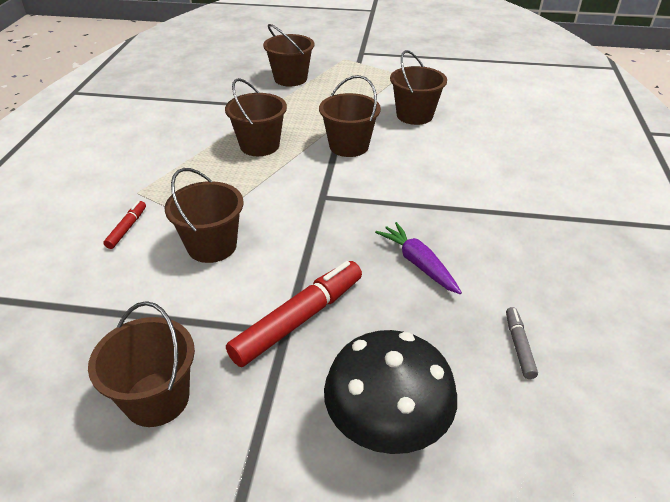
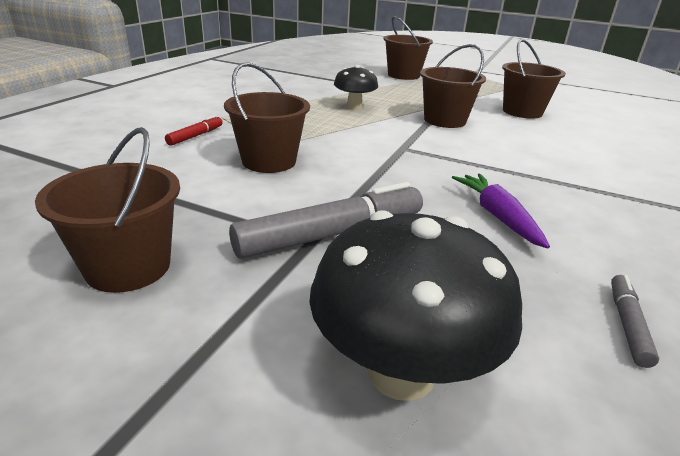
camera: 15 degrees right, 10 degrees down
brown bucket [225,78,287,156] -> black mushroom [334,65,378,110]
red marker [226,261,362,367] -> grey marker [229,182,423,259]

